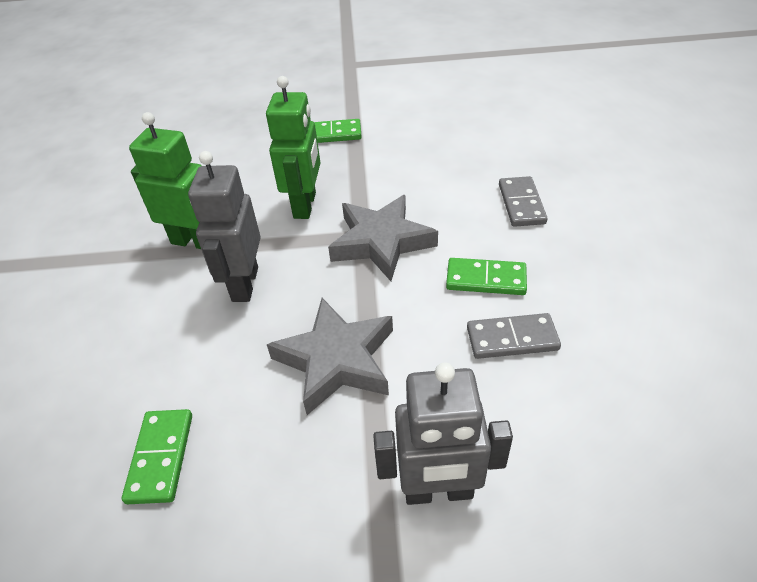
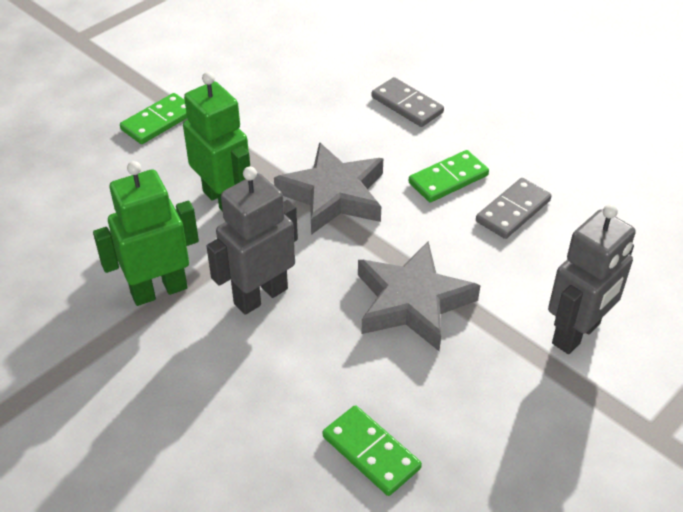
camera: 45 degrees left, 0 degrees up
grey robot [188,151,261,302] -> grey robot turned 90 degrees clockwise [207,166,298,315]

